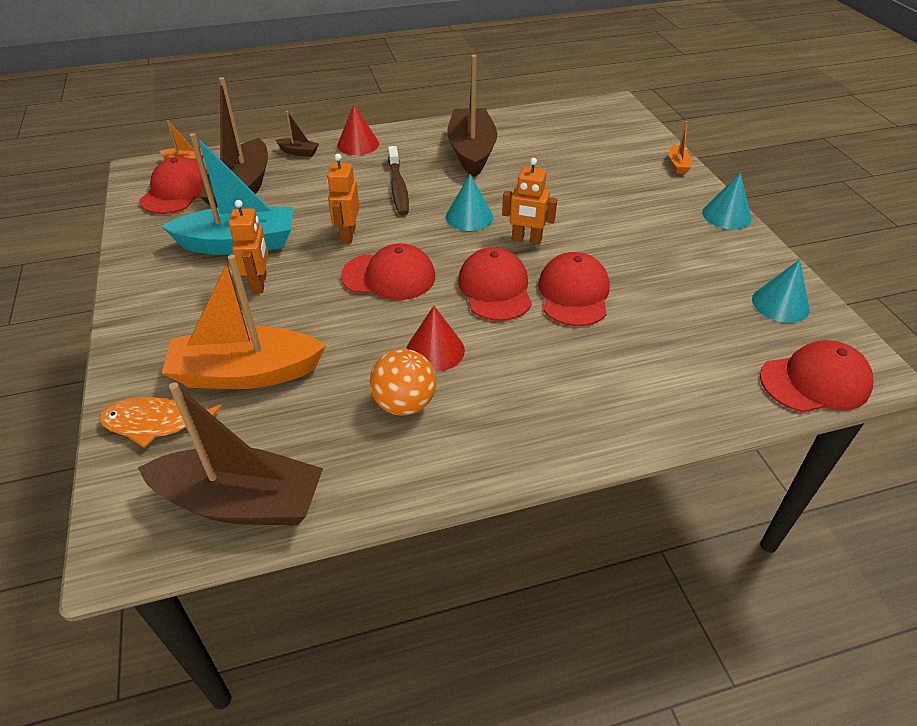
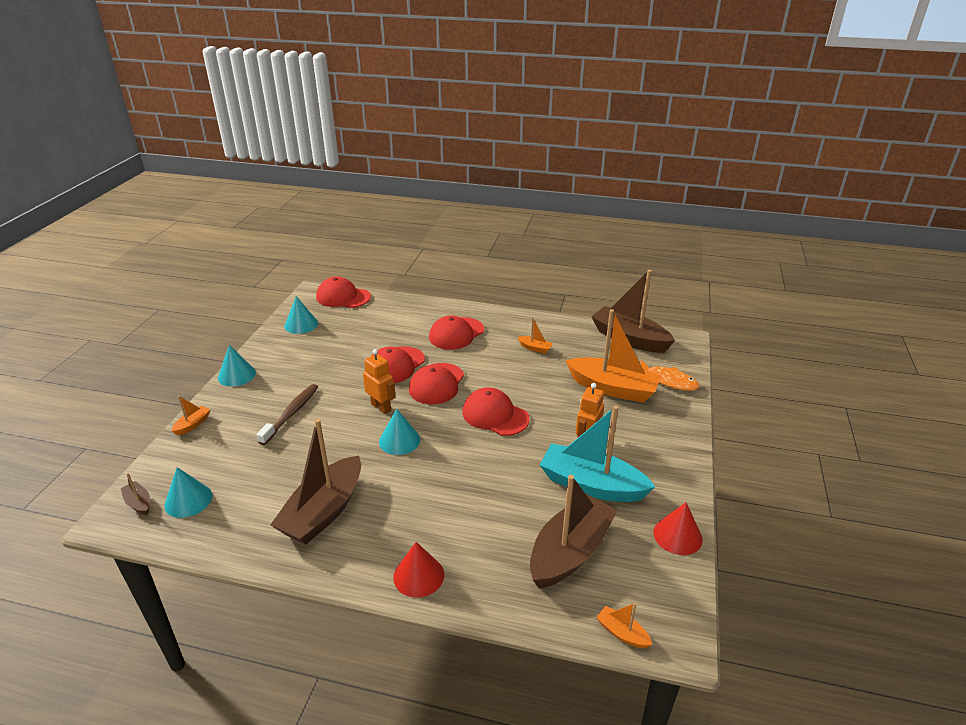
camera: 150 degrees left, 10 degrees down
red cap [139,156,208,214] -> red cap moved to [429,315,484,350]
brown boat [275,111,319,157] -> brown boat moved to [121,473,150,515]
orange robot [327,154,359,244] -> none
orange ball [369,349,436,416] -> orange boat [518,318,553,354]
brown toothbrush [388,146,409,216] -> brown toothbrush moved to [256,384,318,445]
red cone [406,306,465,372] -> red cone moved to [654,502,703,555]
none -> turquoise cone [164,467,212,518]

